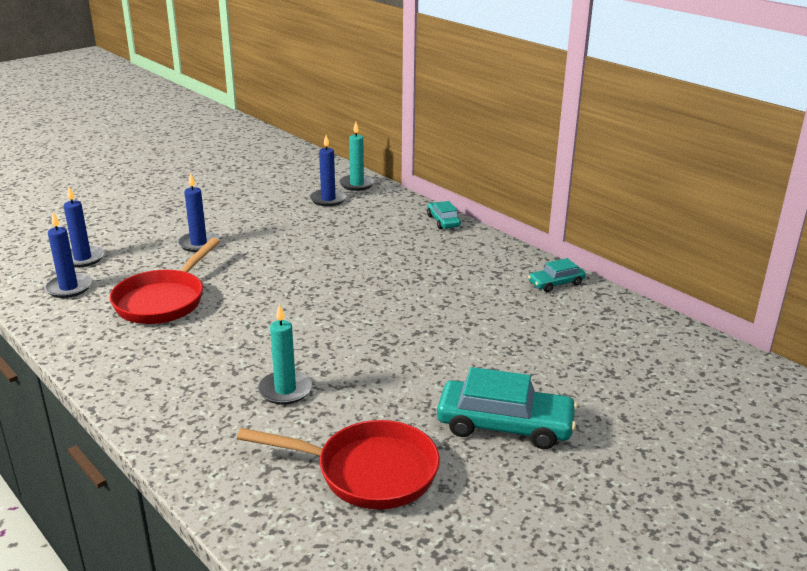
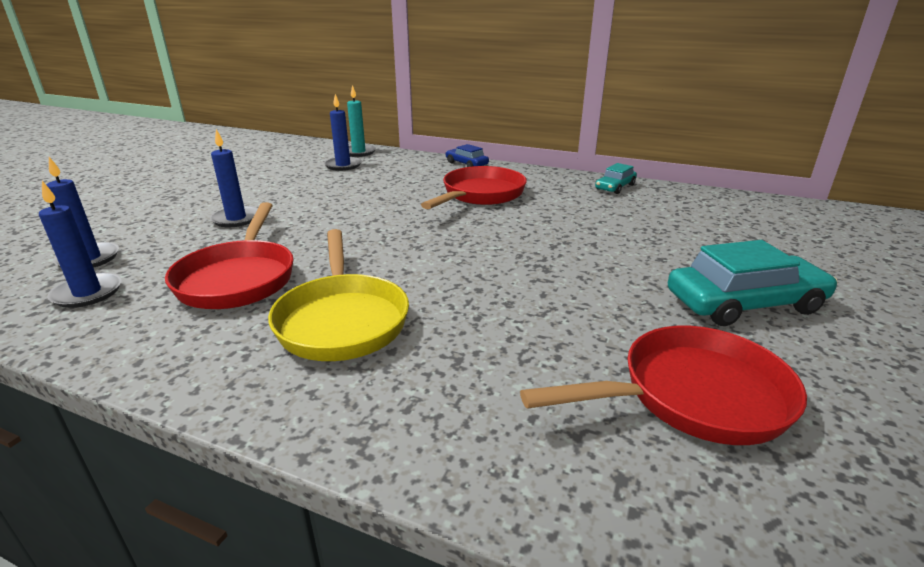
camera: 25 degrees left, 0 degrees up
turquoise candle [258,304,312,405] -> none
turquoise car [427,201,461,229] -> blue car [446,144,489,167]
none -> yellow pan [268,229,409,361]
none -> red pan [421,166,527,209]

